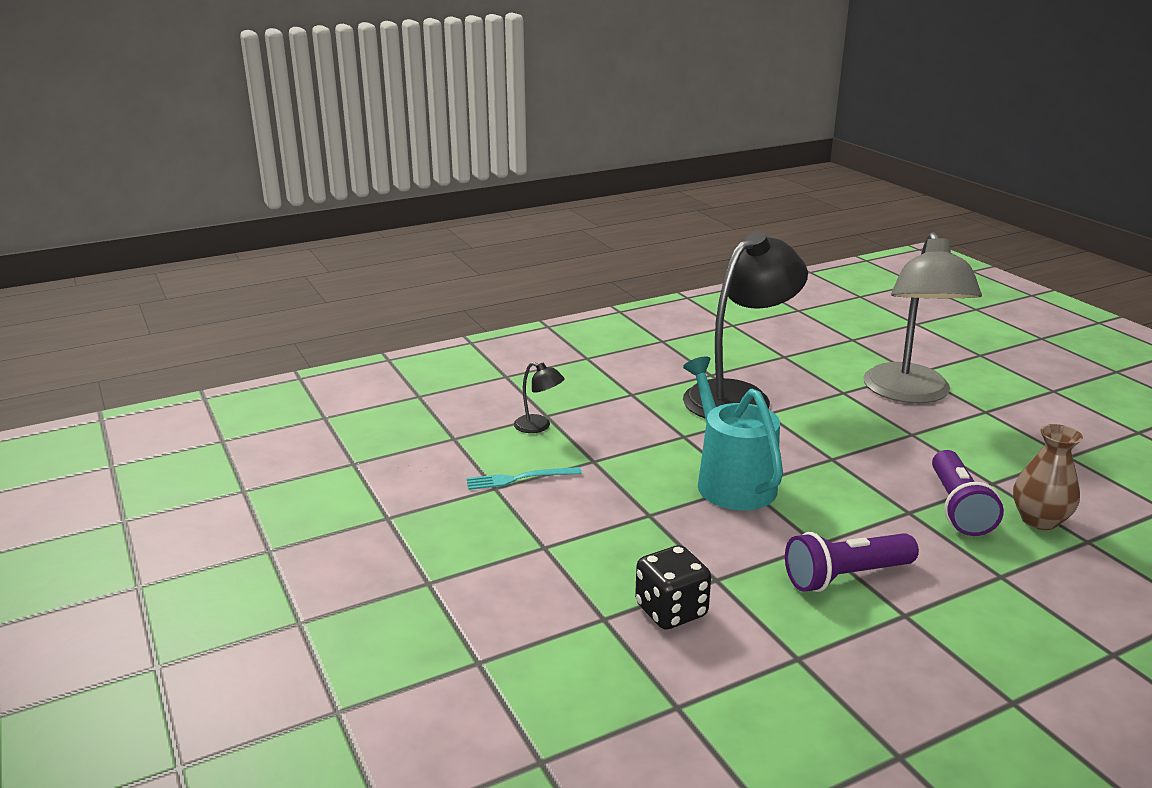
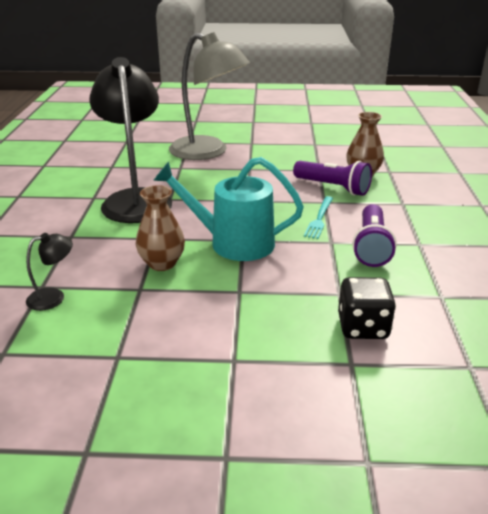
camera: 60 degrees left, 5 degrees up
turquoise fork [466,467,582,490] -> turquoise fork moved to [304,196,333,239]
none -> brown vase [136,185,185,271]

